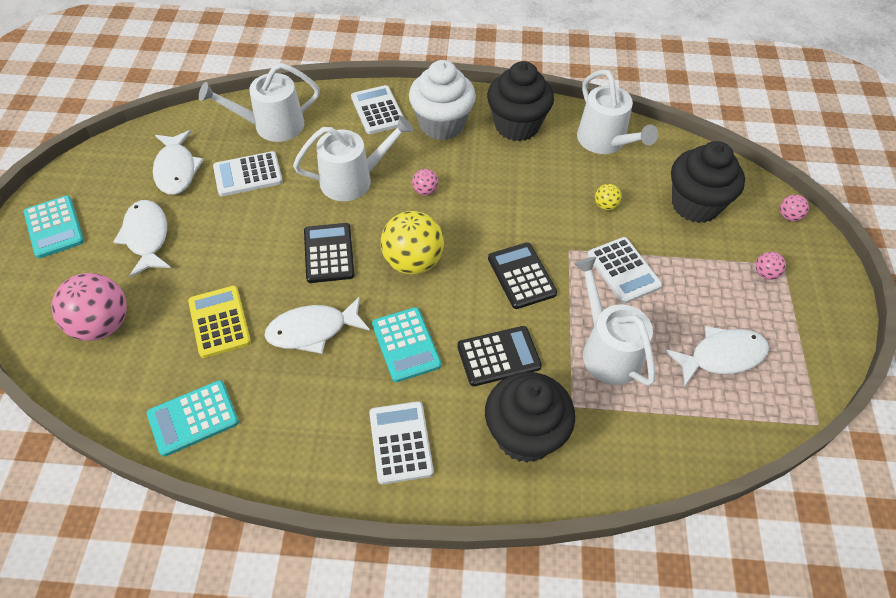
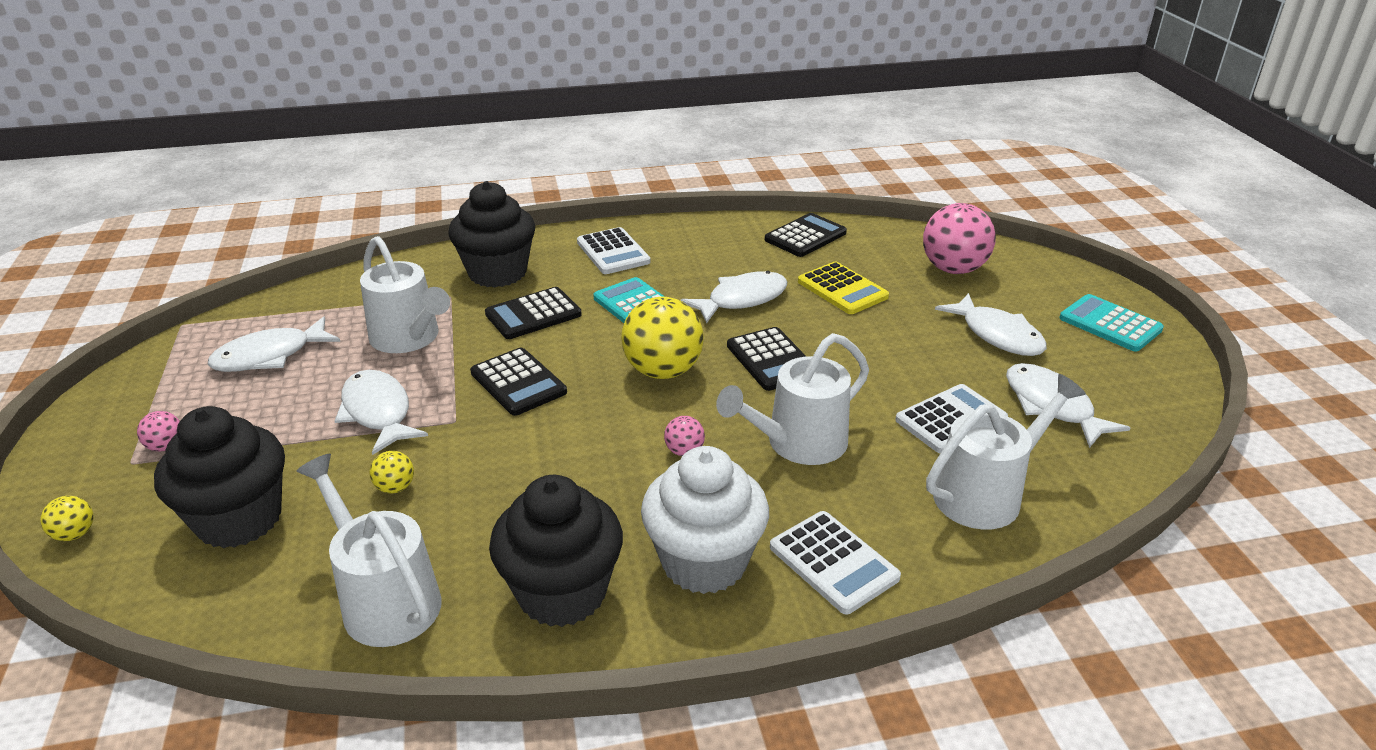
camera: 165 degrees right, 20 degrees down
turquoise calculator [147,380,239,457] -> black calculator [765,213,847,257]
white calculator [587,237,662,304] -> white fish [334,370,428,455]
pink ball [780,195,809,221] -> yellow ball [40,496,93,541]

